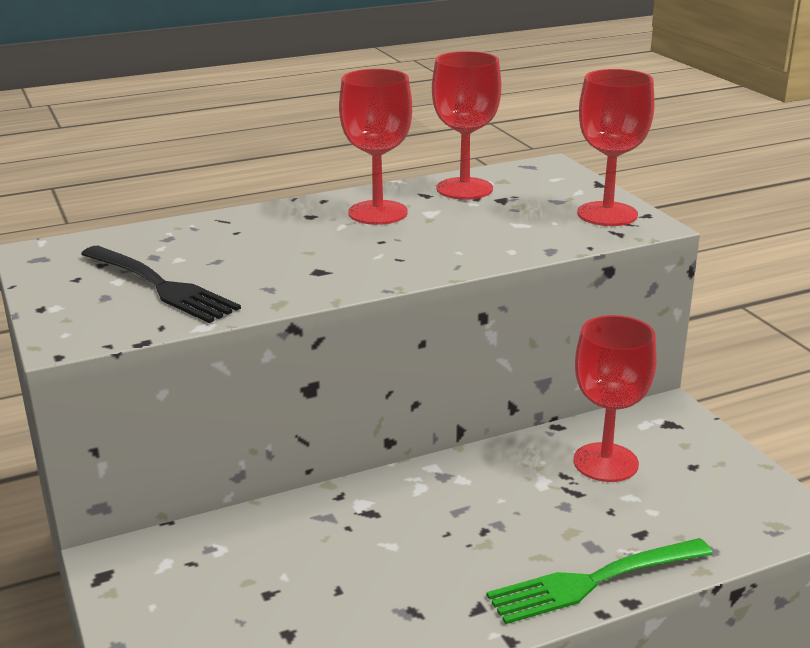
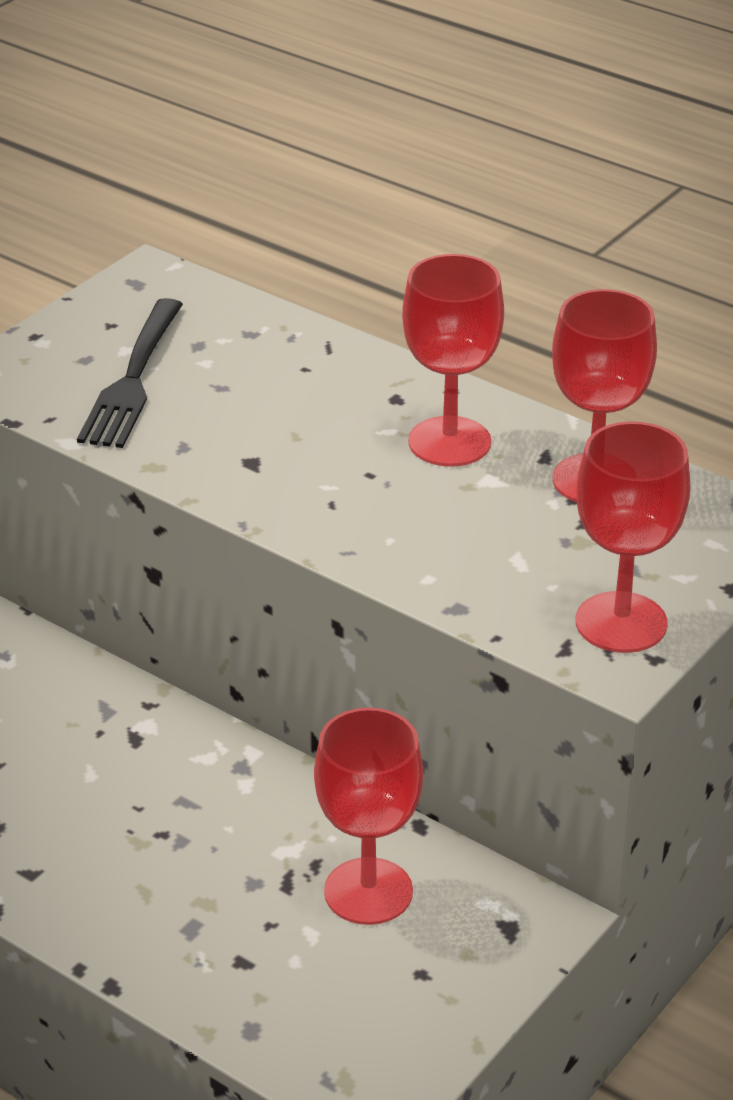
camera: 60 degrees right, 10 degrees up
green fork [487,538,713,624] -> none

